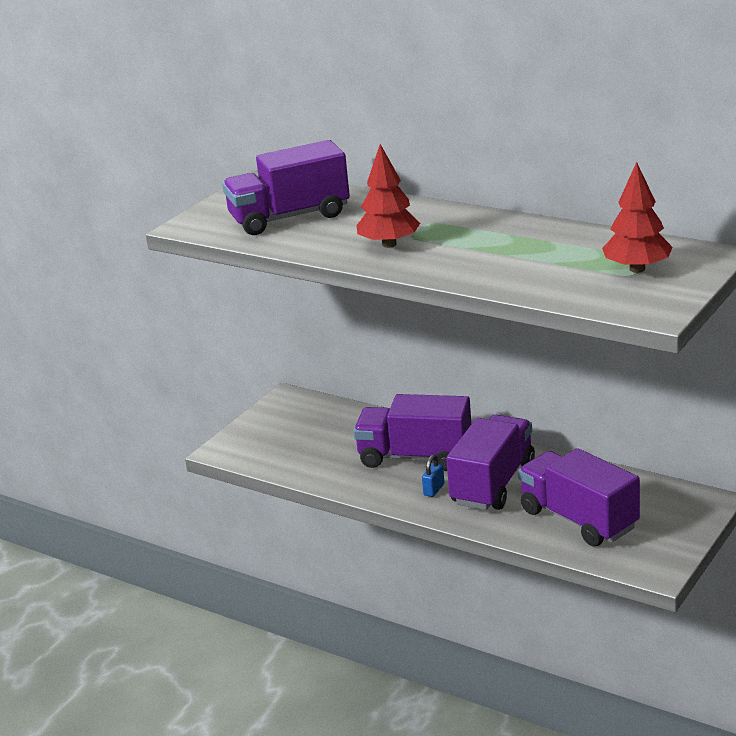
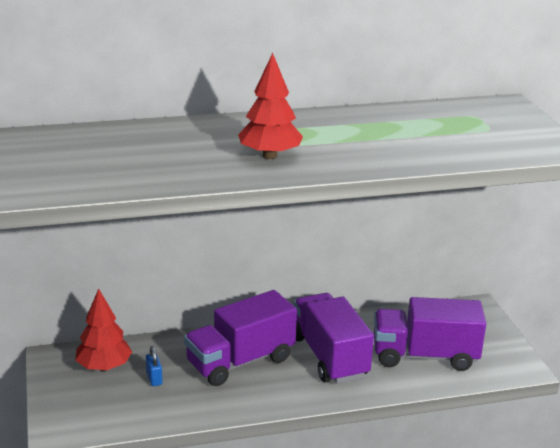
camera: 50 degrees left, 0 degrees up
purple truck [222,140,350,235] -> none
blue padlock [422,455,444,497] -> blue padlock moved to [146,346,162,386]
red tree [602,162,672,273] -> red tree moved to [75,288,132,371]

